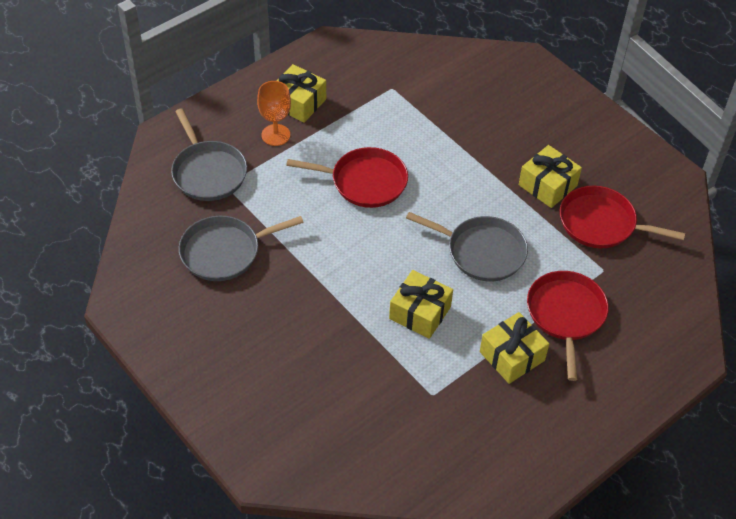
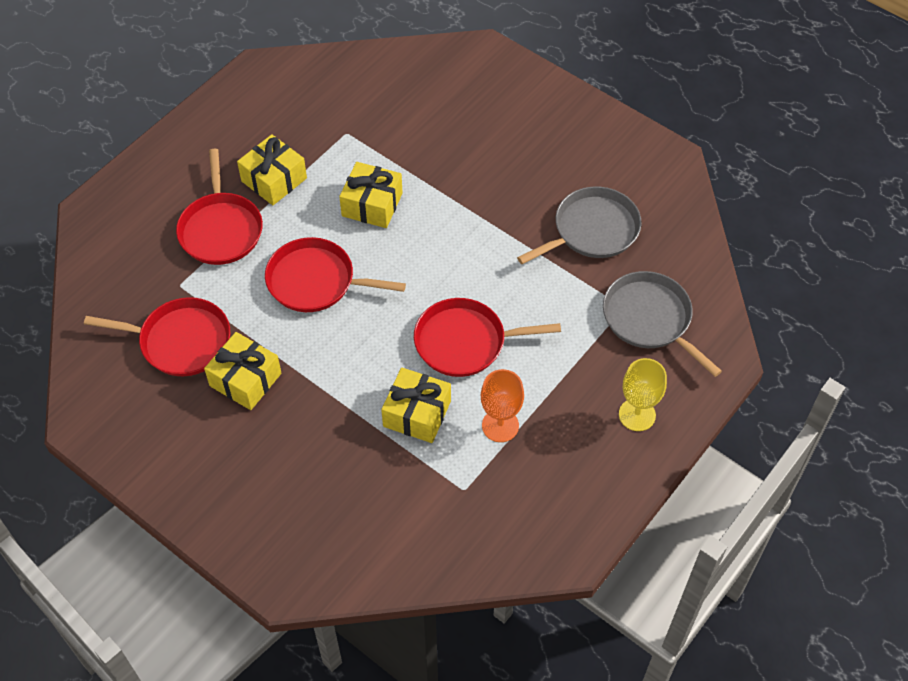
camera: 170 degrees right, 5 degrees up
orange goblet [257,81,291,146] -> orange goblet moved to [481,369,524,442]
yellow gift [276,64,326,123] -> yellow gift moved to [381,367,451,443]
grey pan [406,212,528,281] -> red pan [265,237,406,312]
none -> yellow goblet [619,358,667,431]

